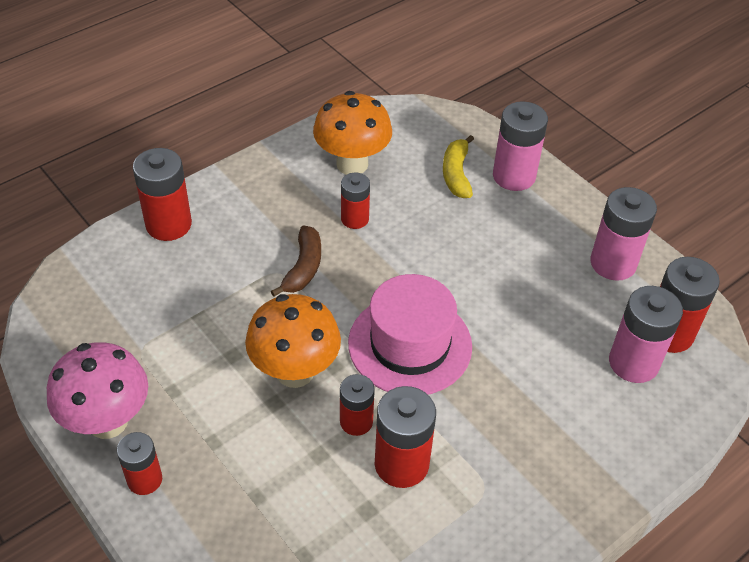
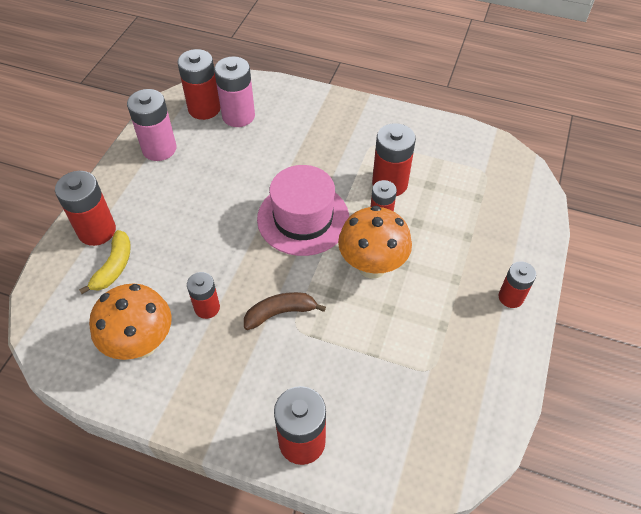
camera: 120 degrees left, 5 degrees up
pink mushroom [47,342,148,439] -> none
yellow banana [443,135,474,198] -> yellow banana turned 45 degrees counterclockwise [79,230,131,294]
pink battery [493,101,548,191] -> red battery [55,171,116,246]

